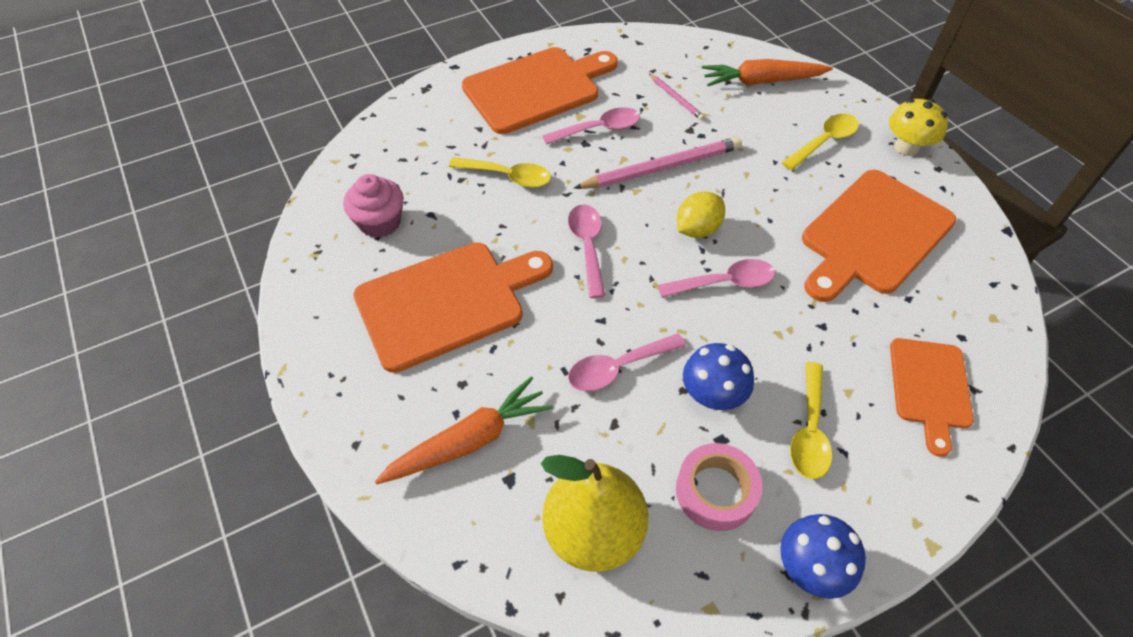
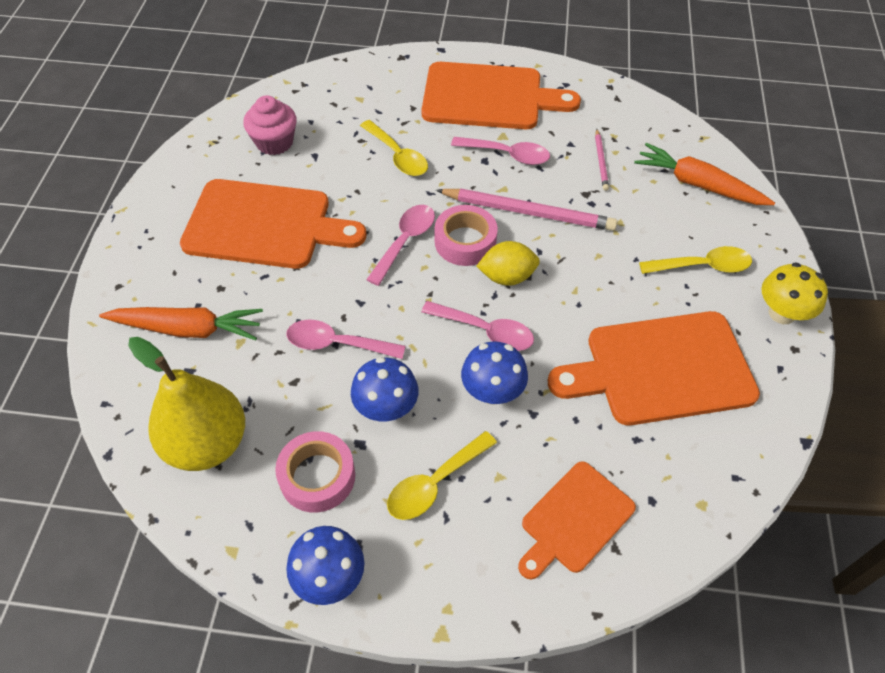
camera: 35 degrees right, 0 degrees up
none -> pink tape [435,205,498,266]
none -> blue mushroom [461,342,528,405]

